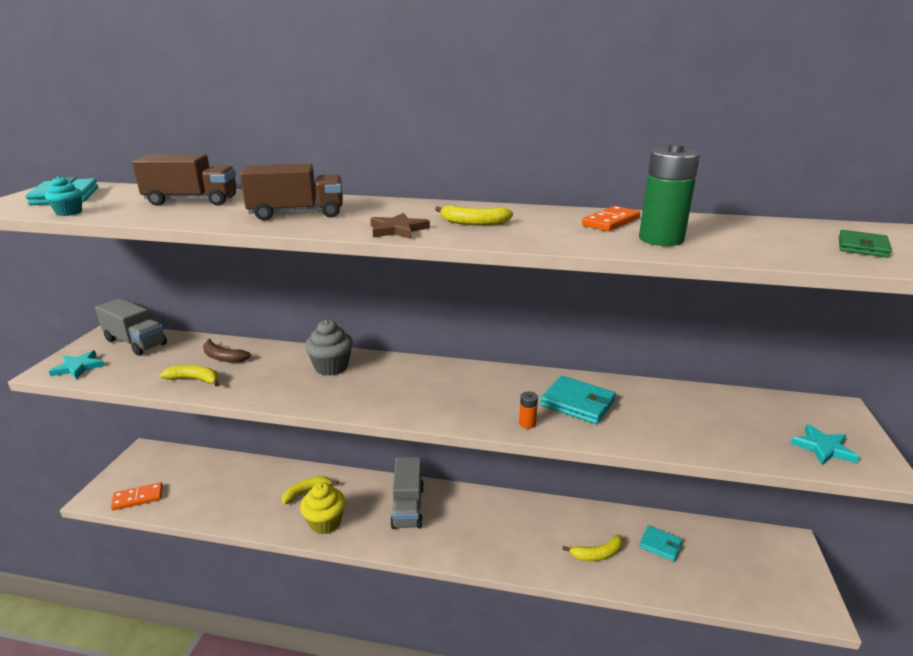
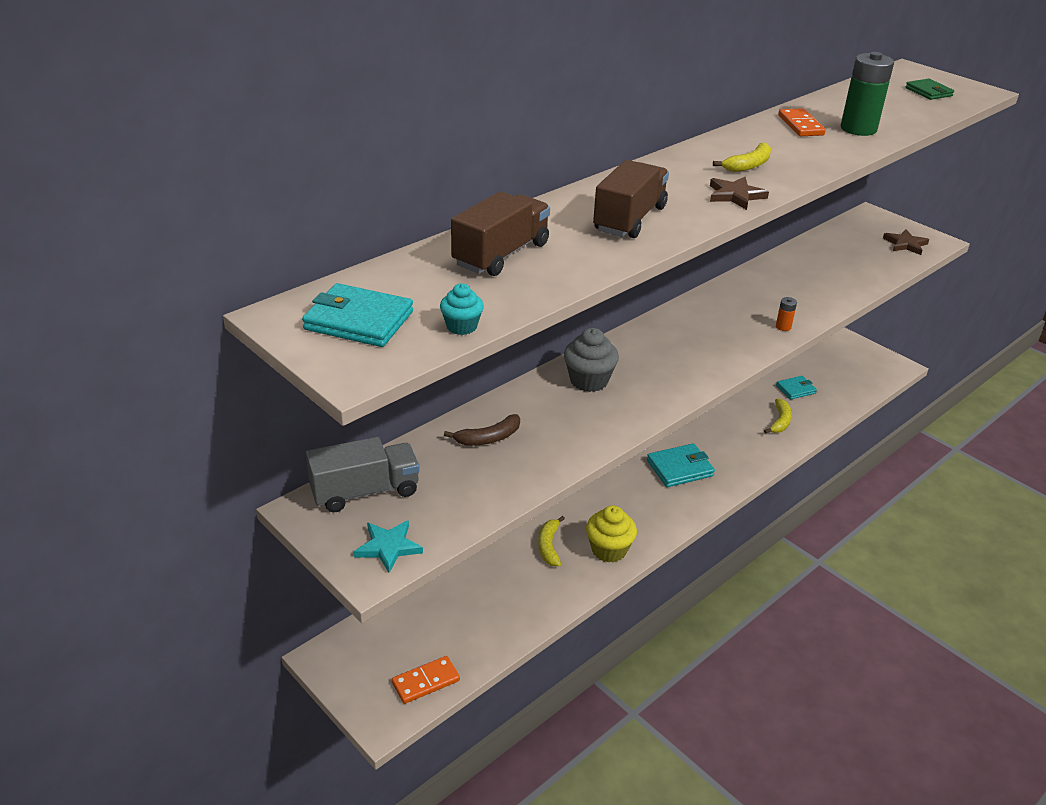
camera: 55 degrees left, 10 degrees up
orange domino [111,482,163,511] -> orange domino turned 45 degrees clockwise [392,656,460,704]
yellow banana [160,365,219,387] -> none
grey truck [390,457,424,529] -> none
turquoise wallet [540,376,616,424] -> turquoise wallet moved to [647,443,715,487]
turquoise star [790,424,860,465] -> brown star [883,229,929,255]

